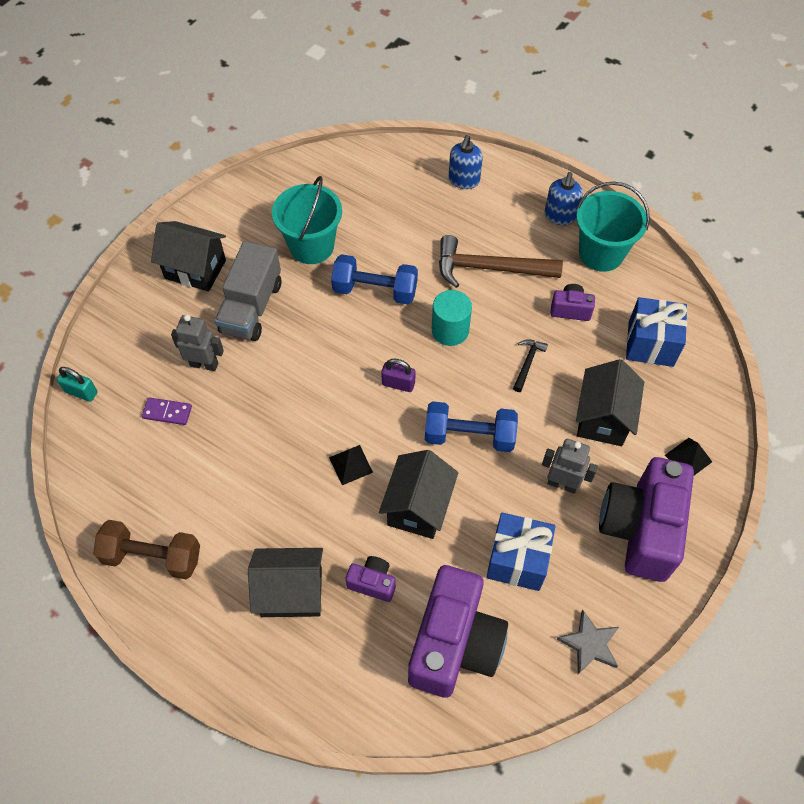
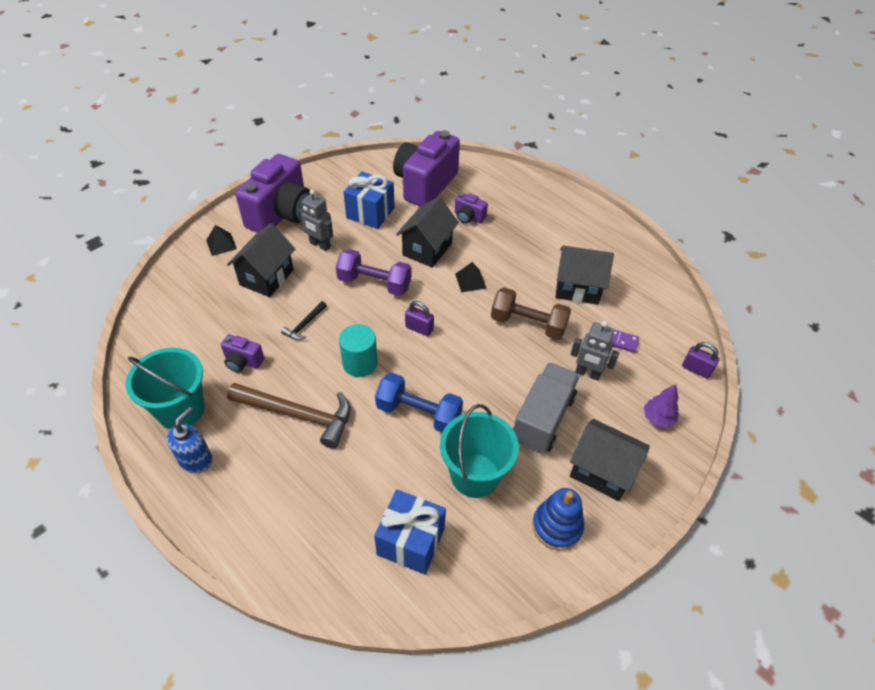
camera: 170 degrees left, 10 degrees down
turquoise padlock [57,367,97,402] -> purple padlock [682,342,719,379]
brown dumbbell [93,520,200,579] -> brown dumbbell moved to [491,287,571,340]
black house [248,548,323,617] -> black house moved to [555,246,614,305]
blue dumbbell [425,401,518,452] -> purple dumbbell [336,249,411,296]
blue soap dispenser [449,135,483,189] -> none
grey star [557,610,619,674] -> none
blue gift [626,297,687,367] -> blue gift moved to [374,490,446,574]
none -> blue stacking toy [532,488,584,551]
none -> purple tree [644,384,679,428]

